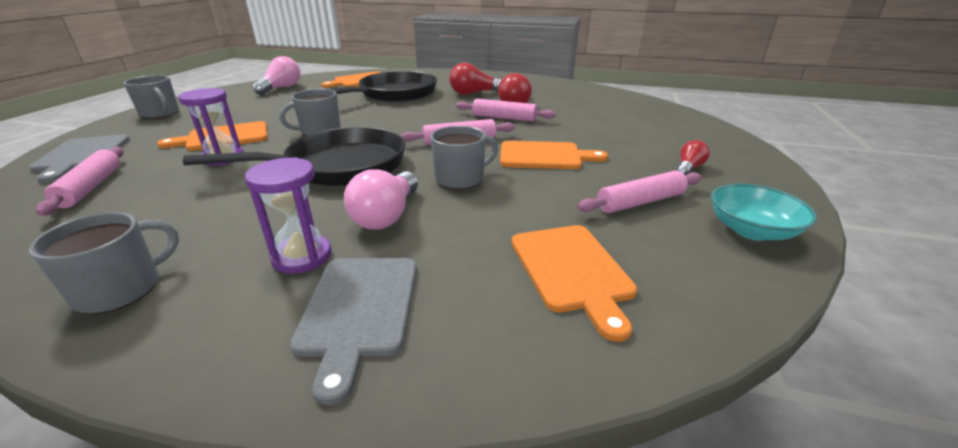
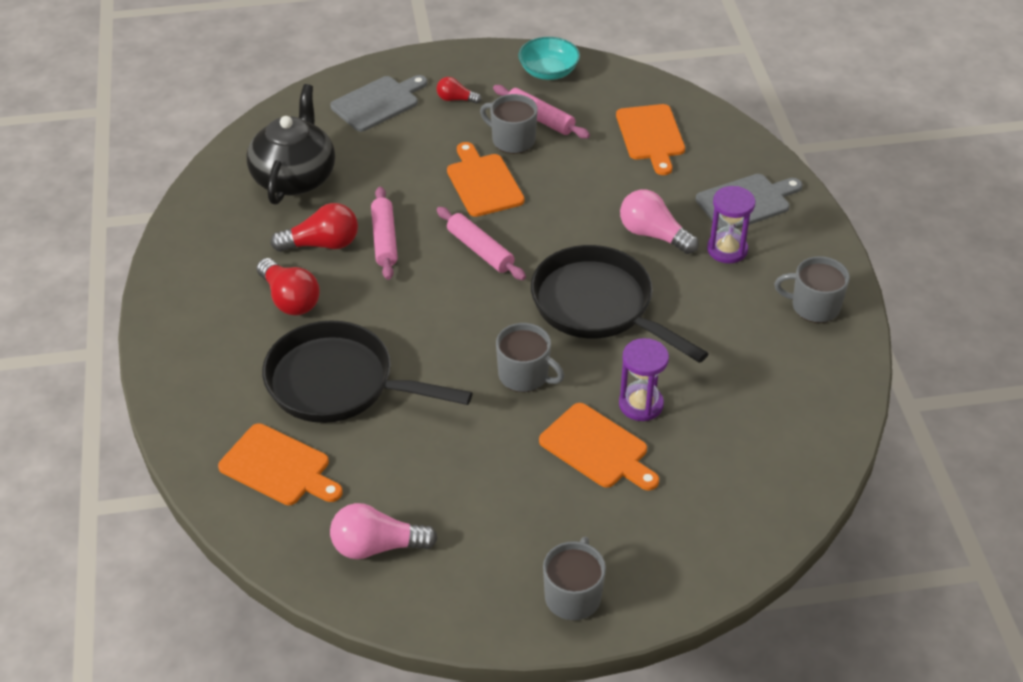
camera: 115 degrees left, 15 degrees up
grey cutting board [29,135,130,183] -> grey cutting board moved to [330,75,427,132]
pink rolling pin [36,147,124,216] -> none
pink light bulb [344,169,418,229] -> pink light bulb turned 135 degrees counterclockwise [620,189,699,254]
grey mug [430,126,498,189] -> grey mug moved to [480,94,538,154]
orange cutting board [512,225,637,342] -> orange cutting board turned 120 degrees clockwise [616,104,685,175]
none -> black teapot [246,84,335,205]

